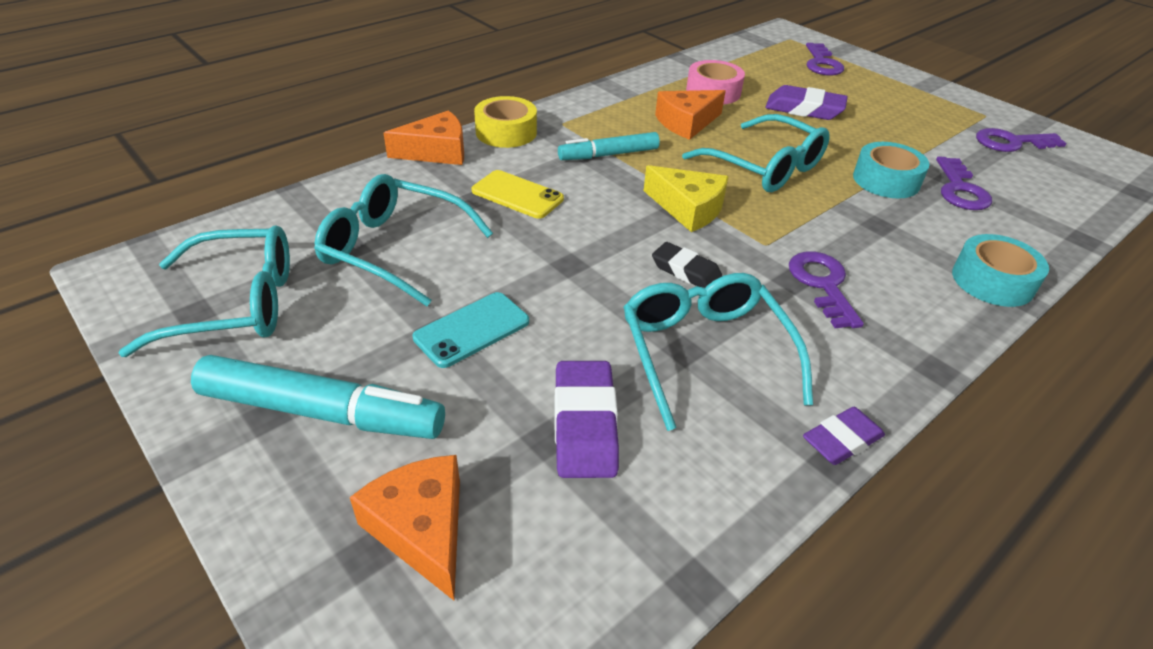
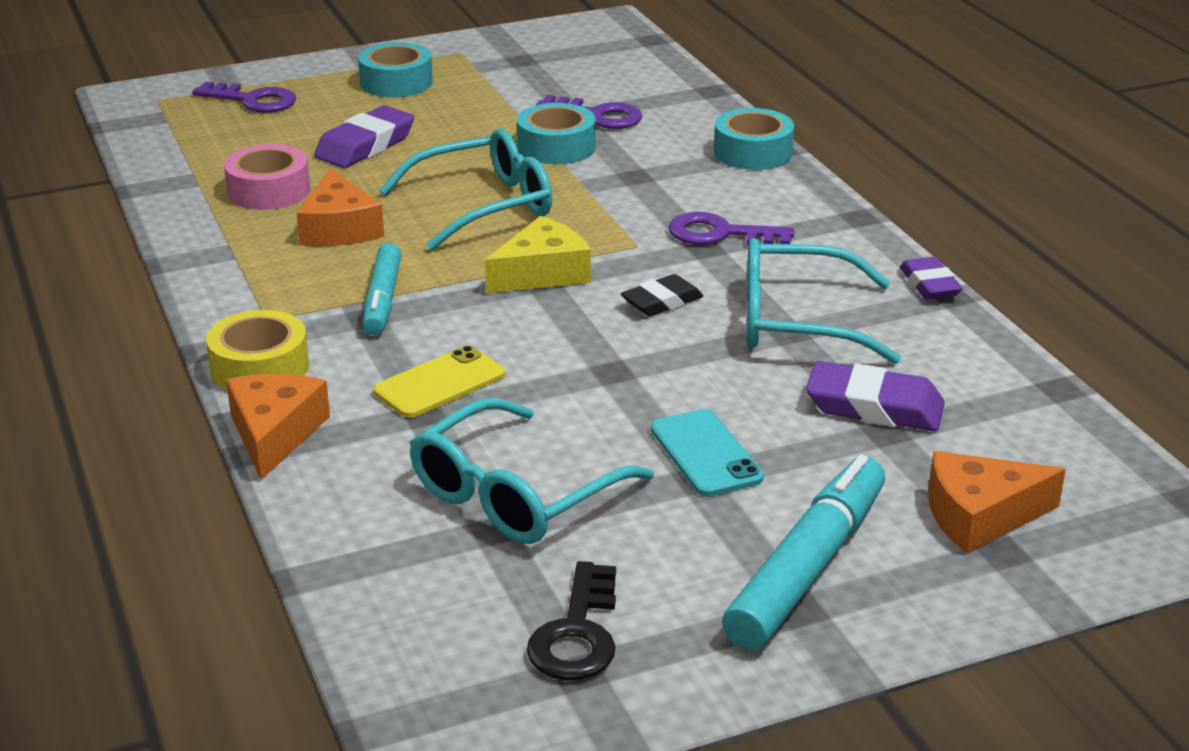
camera: 70 degrees left, 10 degrees down
turquoise glasses [118,225,290,357] -> black key [526,561,616,680]
purple key [976,128,1066,152] -> none
none -> turquoise tape [358,42,433,97]

